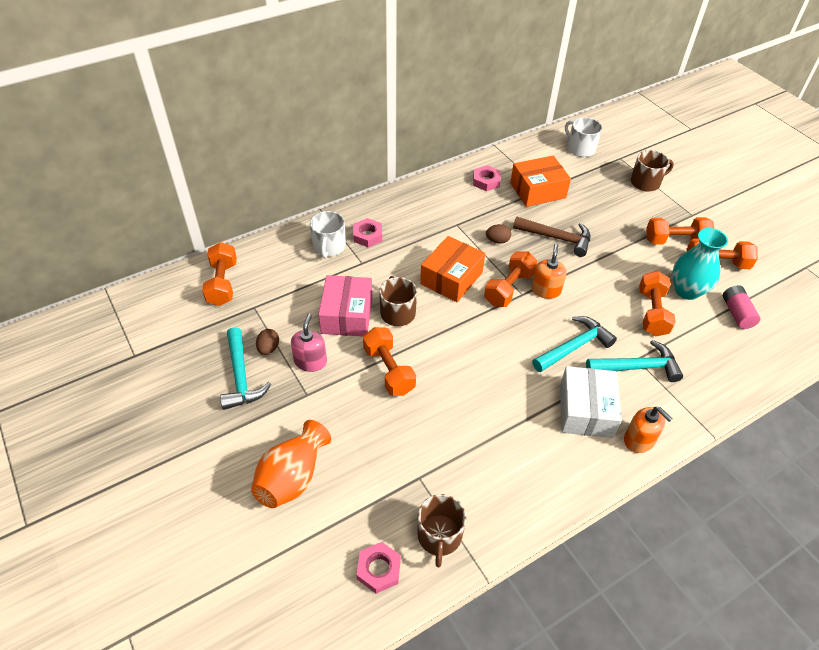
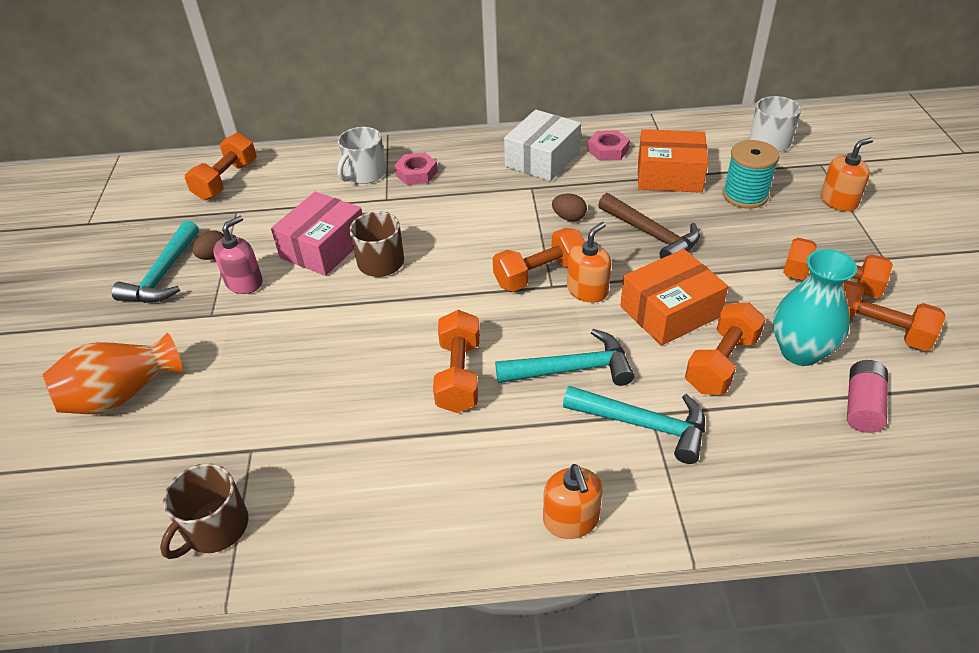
camera: 30 degrees right, 5 degrees down
pink nut [357,542,401,594] -> none
orange dumbbell [363,327,416,396] -> orange dumbbell moved to [433,310,480,413]
orange box [420,236,485,302] -> orange box moved to [620,249,728,346]
white box [560,366,622,438] -> white box moved to [504,110,581,182]
brown mug [631,150,674,192] -> orange soap dispenser [820,137,873,212]
none -> turquoise spool [723,140,779,209]

